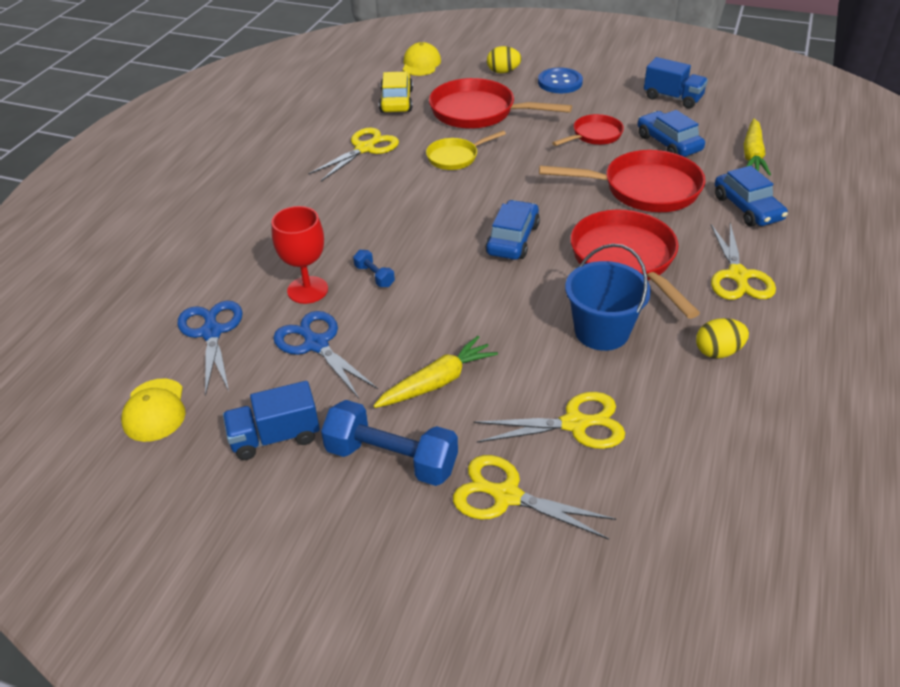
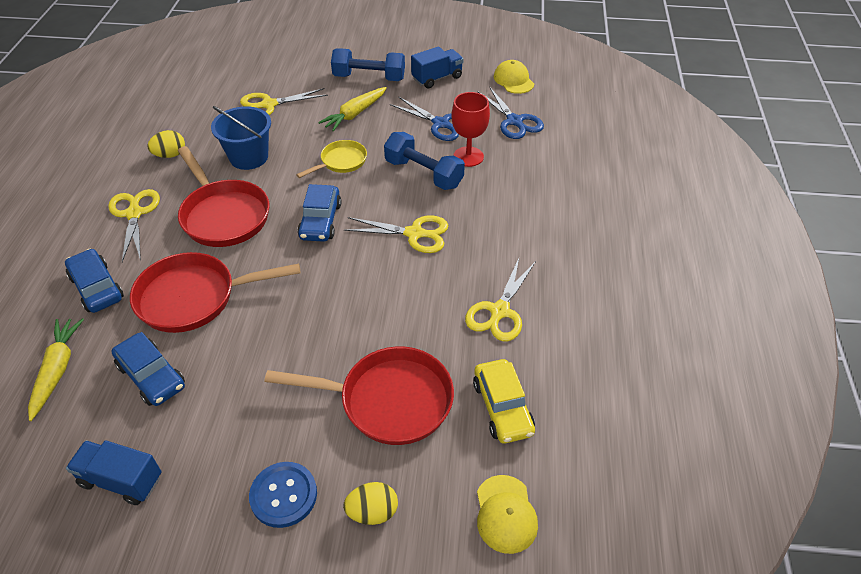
camera: 165 degrees right, 5 degrees up
blue dumbbell [353,250,395,287] -> blue dumbbell [384,132,465,190], size x2.13
yellow pan [426,131,506,170] -> yellow pan moved to [296,140,367,178]
yellow scissors [453,455,616,540] -> yellow scissors moved to [344,216,449,253]
red pan [552,114,624,146] -> none

